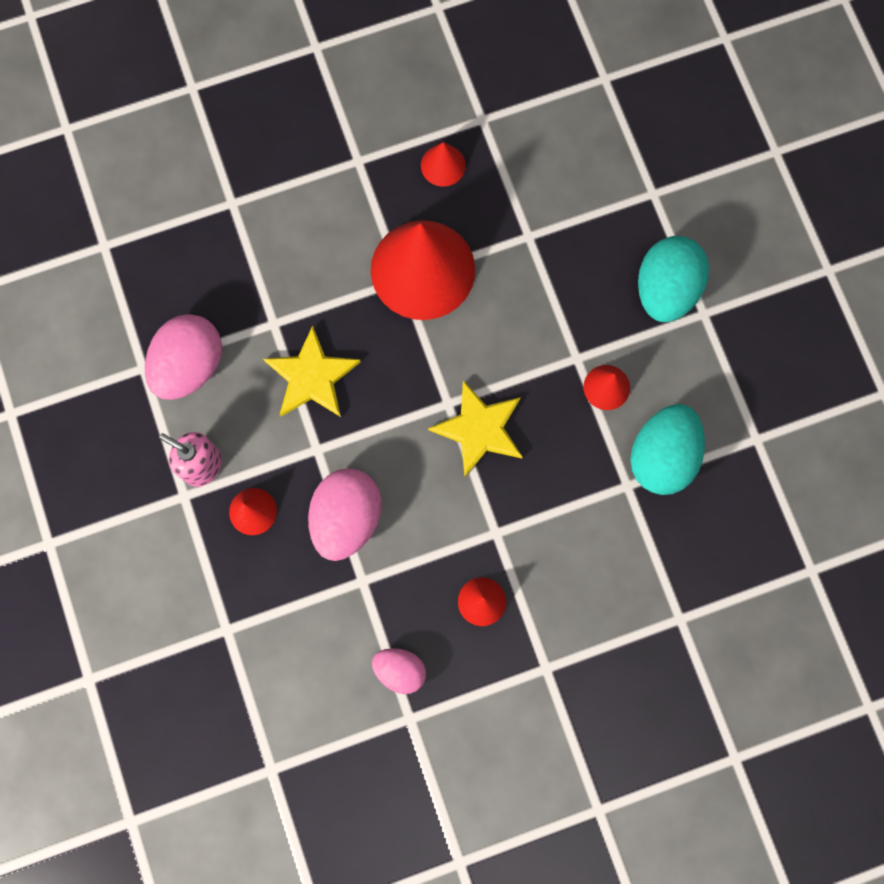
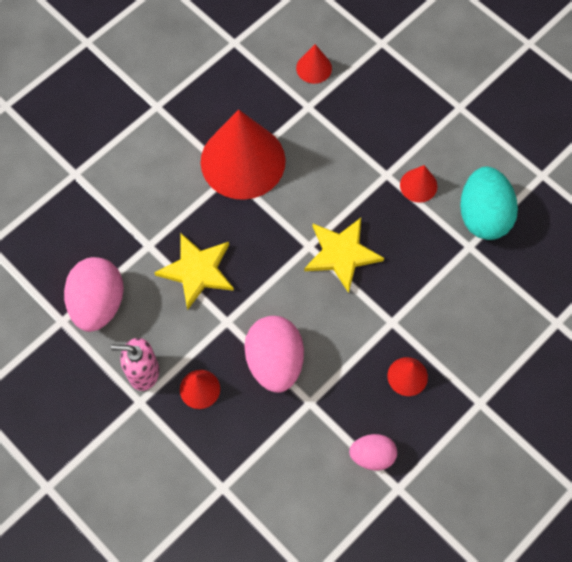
camera: 25 degrees left, 10 degrees down
red cone [421,142,466,187] -> red cone moved to [296,44,332,84]
turquoise egg [638,236,709,322] -> none

